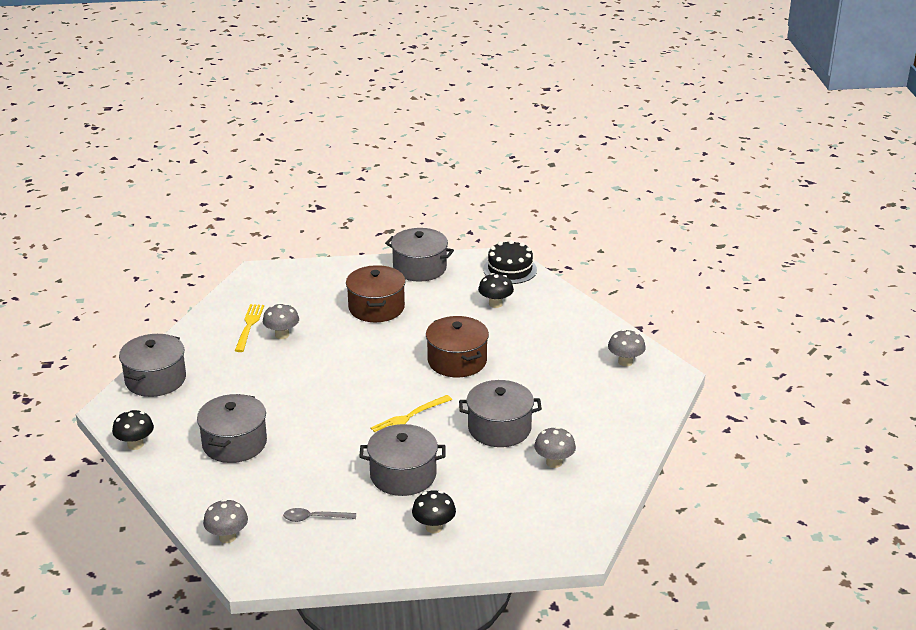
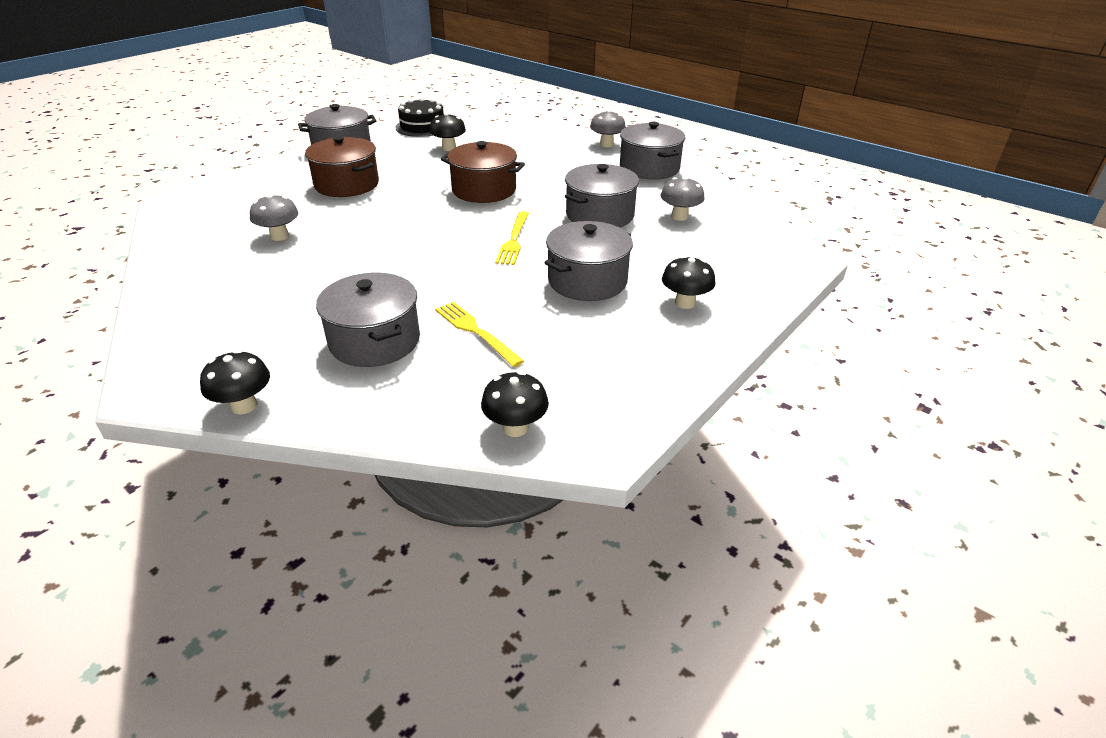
camera: 45 degrees left, 5 degrees up
grey pot [119,334,186,397] -> grey pot moved to [620,122,686,180]
grey mushroom [203,499,248,543] -> black mushroom [481,371,549,437]
yellow fork [235,304,264,352] -> yellow fork moved to [435,302,524,367]
grey spoon [283,508,356,522] -> none

